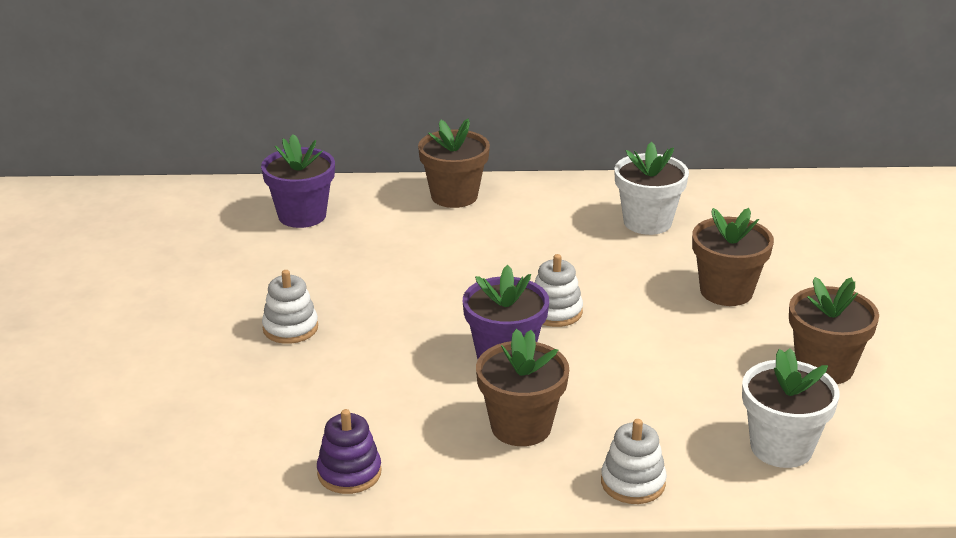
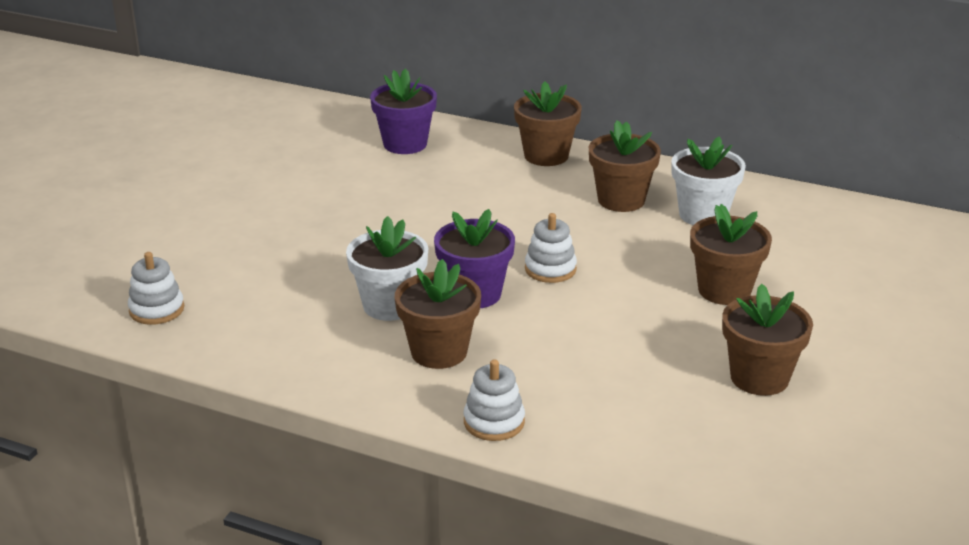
camera: 25 degrees right, 0 degrees up
white stacking toy [262,270,318,344] -> white stacking toy moved to [128,252,184,325]
purple stacking toy [317,409,382,494] -> none
white flower pot [742,348,840,468] -> white flower pot moved to [346,216,428,321]
none -> brown flower pot [589,120,661,212]

